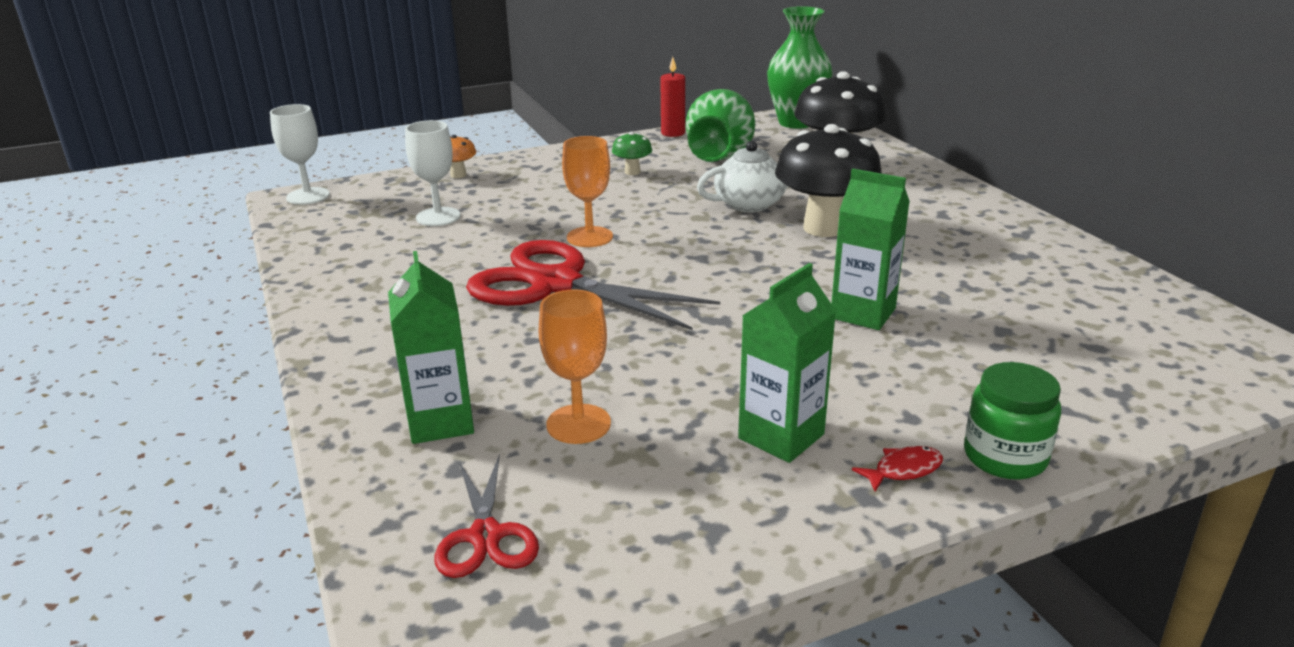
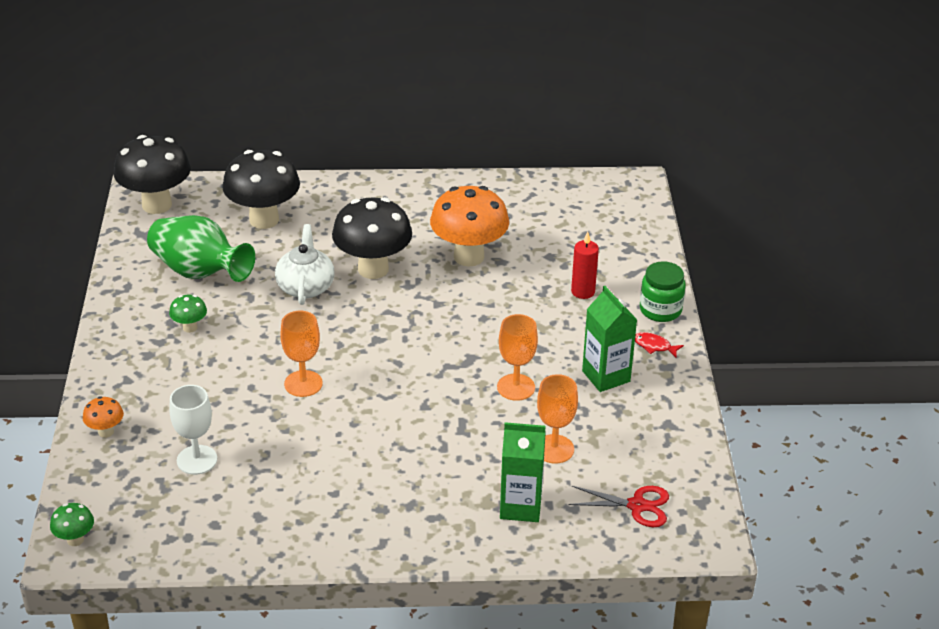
camera: 70 degrees left, 10 degrees up
white goblet [270,104,330,205] -> green mushroom [50,503,94,546]
red scissors [466,240,720,330] -> none
red candle [660,57,685,137] -> red candle moved to [571,232,599,299]
green vase [767,6,832,129] -> black mushroom [114,135,191,214]
green carton [831,168,910,330] -> none
red fish [852,446,943,492] -> red fish turned 60 degrees counterclockwise [635,332,684,357]
none -> orange mushroom [430,186,509,267]
none -> orange goblet [497,314,538,401]

